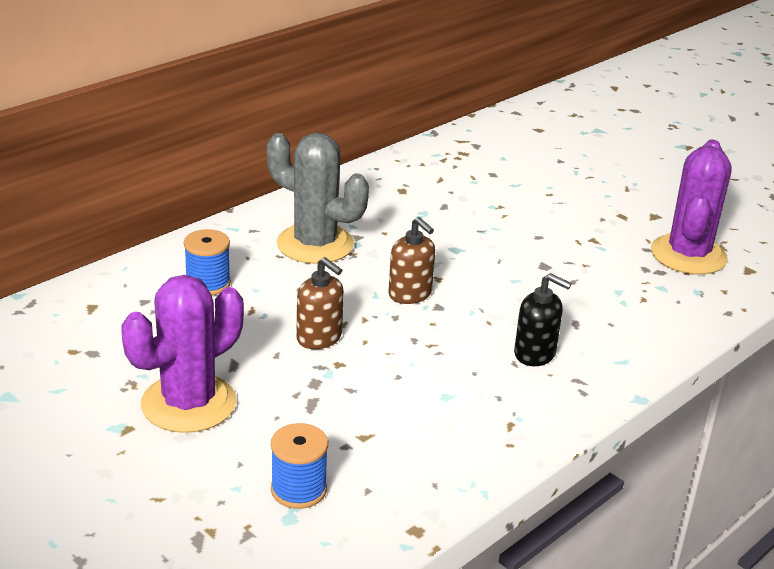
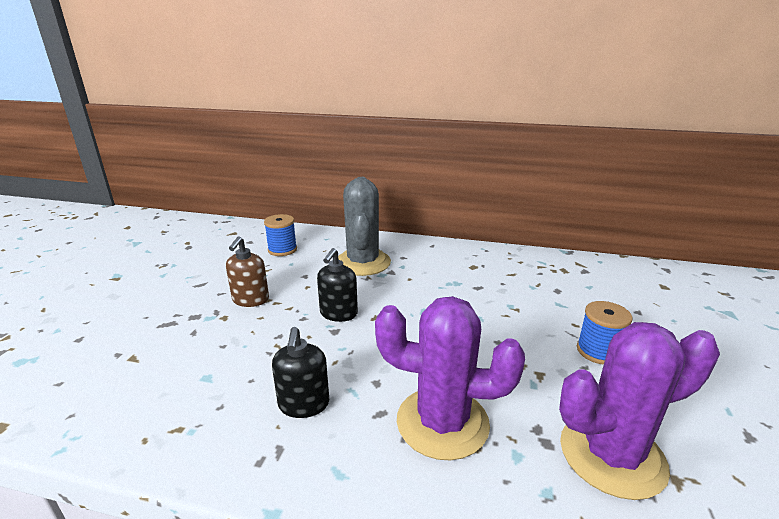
camera: 60 degrees right, 5 degrees down
purple cactus [121,275,244,433] -> purple cactus moved to [375,296,525,461]
blue spool [271,423,328,509] -> blue spool moved to [577,301,632,365]
brown soap dispenser [389,217,435,304] -> black soap dispenser [317,248,358,322]

